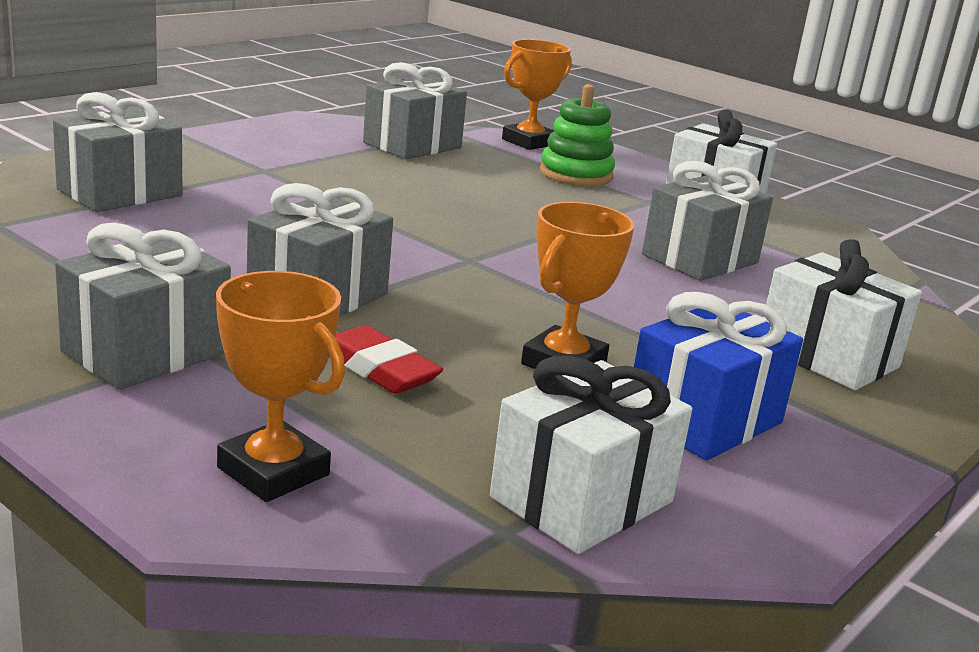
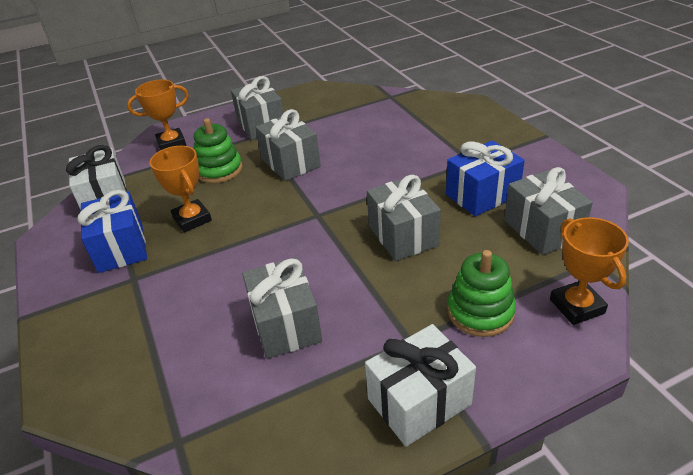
camera: 120 degrees right, 15 degrees up
grey gift [53,92,182,212] -> grey gift moved to [367,175,441,261]
red eraser [335,325,443,394] -> green stacking toy [194,118,243,183]
white gift [763,239,922,390] -> none
none -> blue gift [446,140,525,216]

